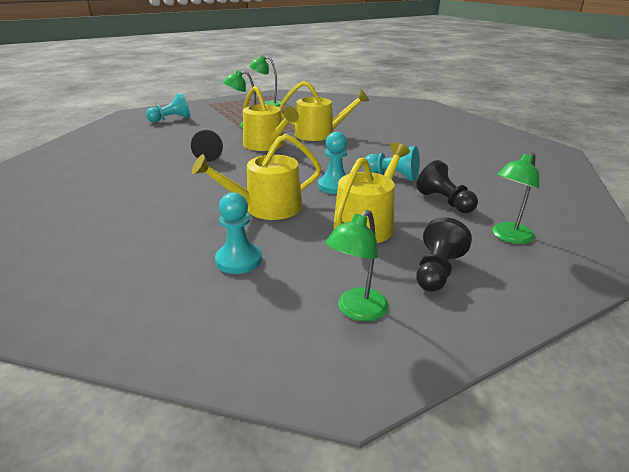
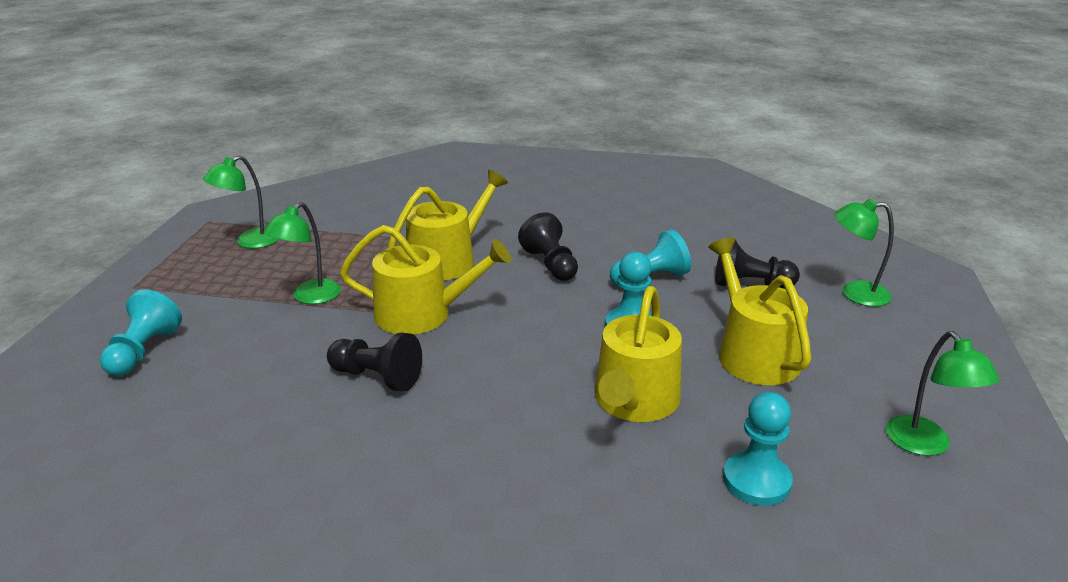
camera: 50 degrees left, 0 degrees up
black pawn [416,217,472,292] -> black pawn moved to [518,213,578,281]
green lamp [492,152,539,244] -> green lamp turned 105 degrees clockwise [835,199,894,307]

